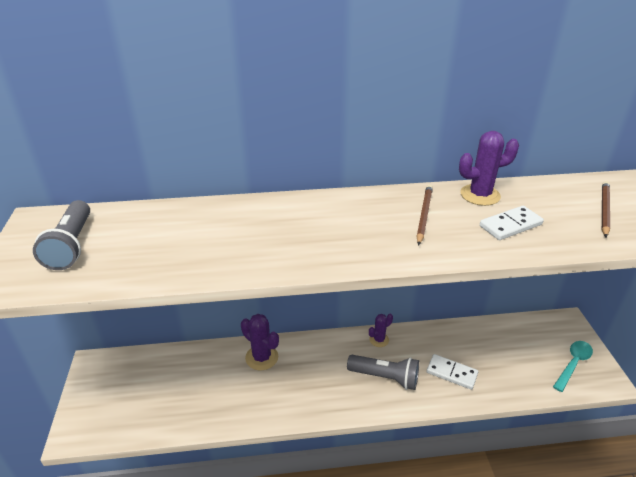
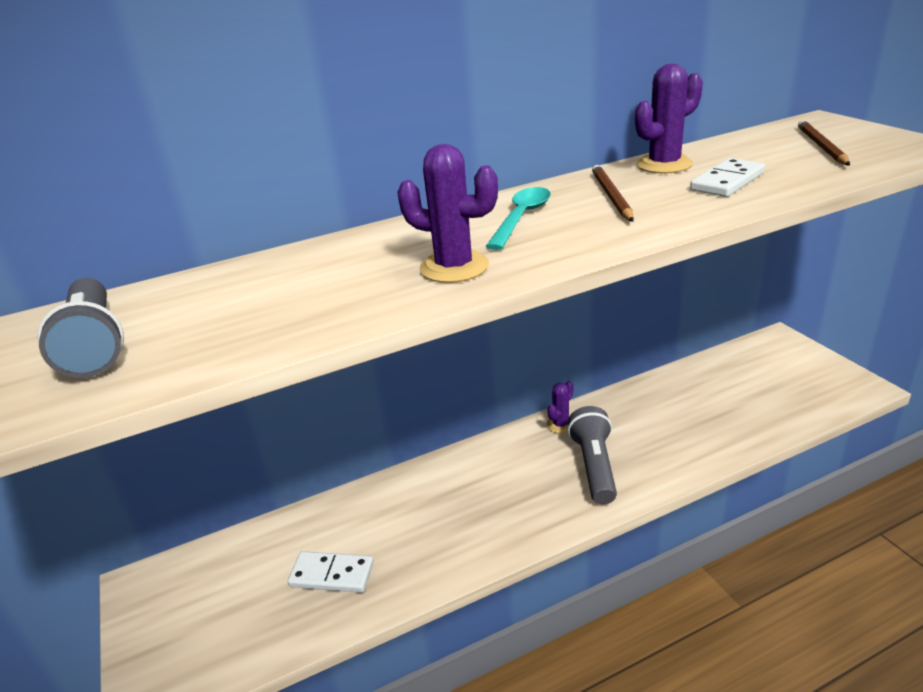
camera: 15 degrees left, 5 degrees down
purple cactus [241,314,279,370] -> purple cactus moved to [397,144,498,283]
grey flashlight [347,355,419,390] -> grey flashlight turned 90 degrees counterclockwise [568,406,617,504]
white domino [427,354,478,390] -> white domino moved to [288,551,374,593]
turquoise spoon [553,341,593,392] -> turquoise spoon moved to [486,187,551,250]

